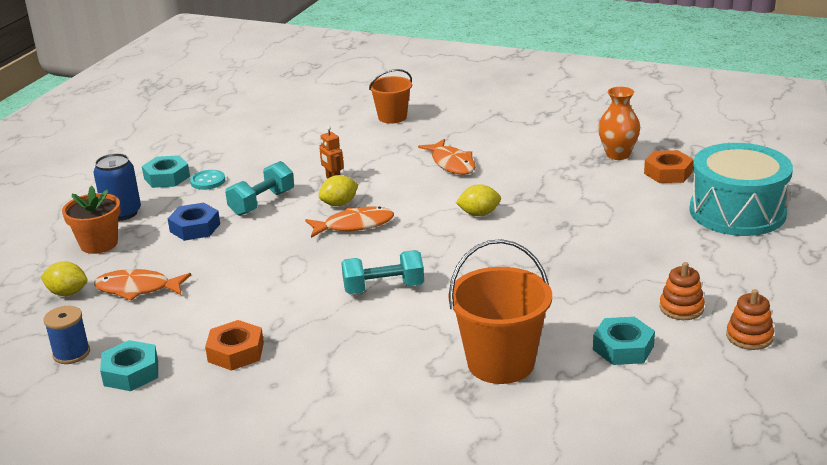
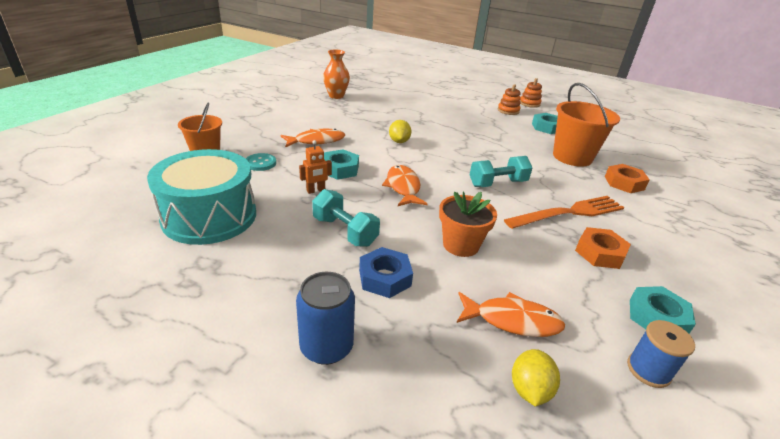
camera: 90 degrees left, 5 degrees up
orange flower pot [62,186,121,254] -> orange flower pot moved to [439,192,497,257]
orange fish [94,269,191,301] -> orange fish turned 90 degrees counterclockwise [457,292,565,337]
turquoise nut [142,155,190,188] -> turquoise nut moved to [324,149,359,180]
turquoise button [190,170,225,190] -> turquoise button moved to [246,153,276,171]
yellow lemon [318,175,358,206] -> none
turquoise dumbbell [341,250,424,294] -> turquoise dumbbell turned 75 degrees clockwise [470,156,532,187]
orange nut [644,150,694,183] -> orange nut moved to [605,164,650,193]
turquoise drum [689,143,793,236] -> turquoise drum moved to [147,149,256,245]
none -> orange fork [504,196,625,229]

